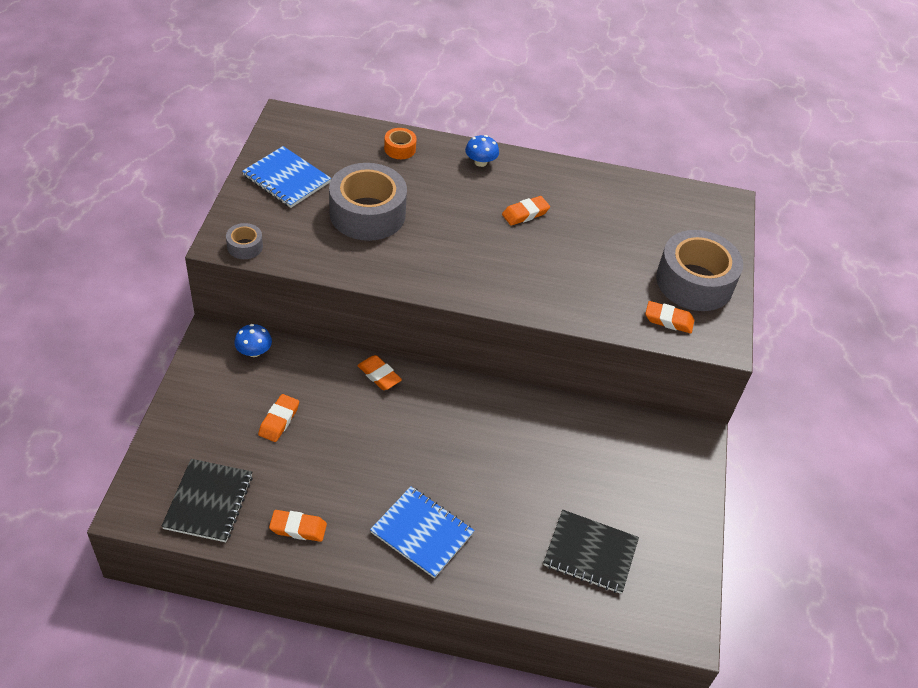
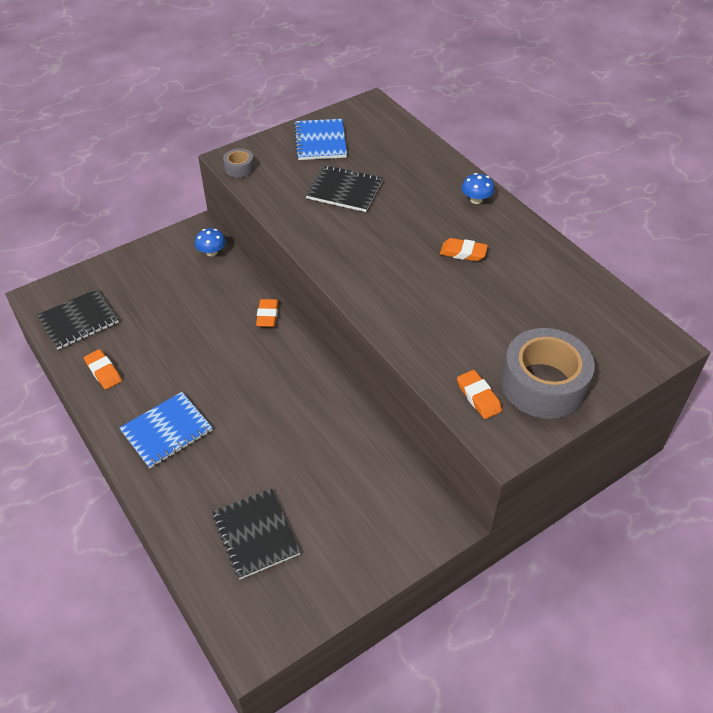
camera: 50 degrees right, 0 degrees up
orange eraser [258,394,299,442] -> none
grey tape [329,163,407,241] -> black notebook [306,165,383,212]
blue notebook [370,486,475,578] -> blue notebook turned 60 degrees clockwise [119,392,212,468]
orange tape [384,128,417,159] -> none

